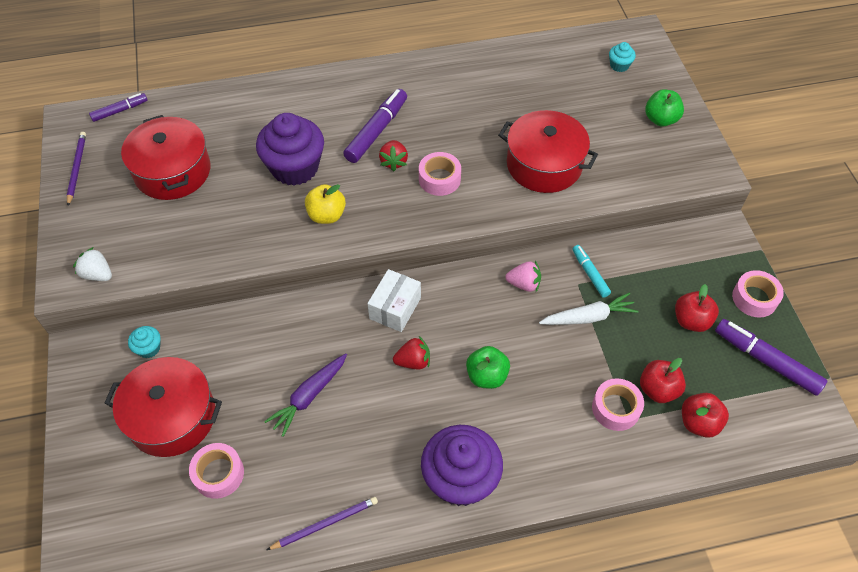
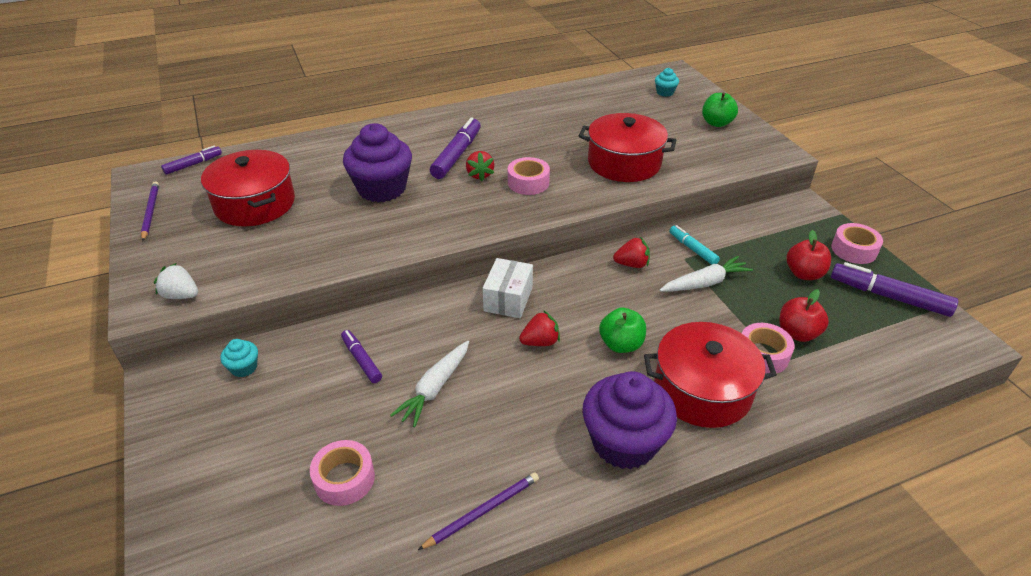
camera: 10 degrees left, 15 degrees down
red pot [104,357,222,457] -> red pot moved to [644,322,777,428]
purple carrot [264,353,347,437] -> white carrot [390,341,469,427]
yellow apple [305,184,346,224] -> none
pink strawberry [505,261,541,292] -> red strawberry [613,237,650,268]
red apple [682,393,729,438] -> none
none -> purple marker [341,330,382,383]

